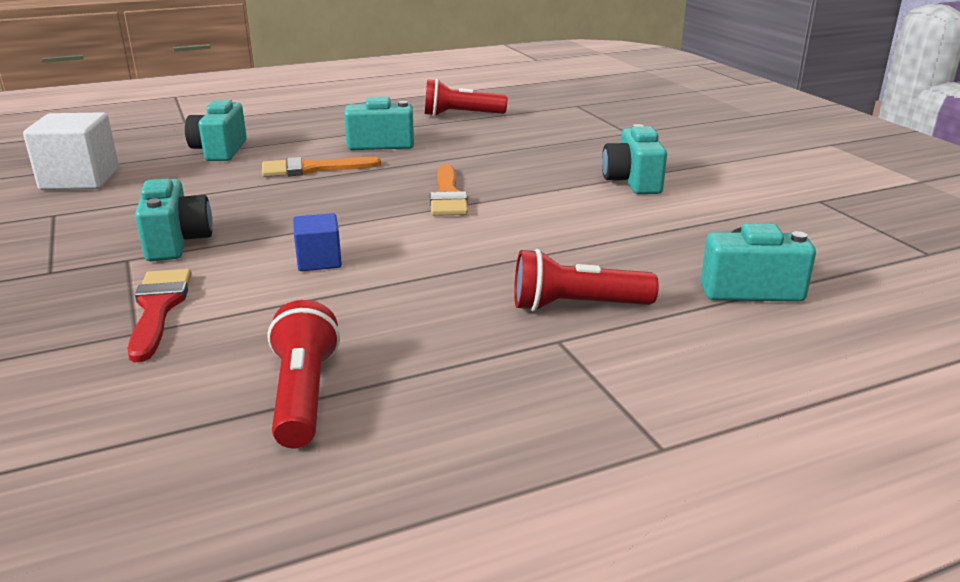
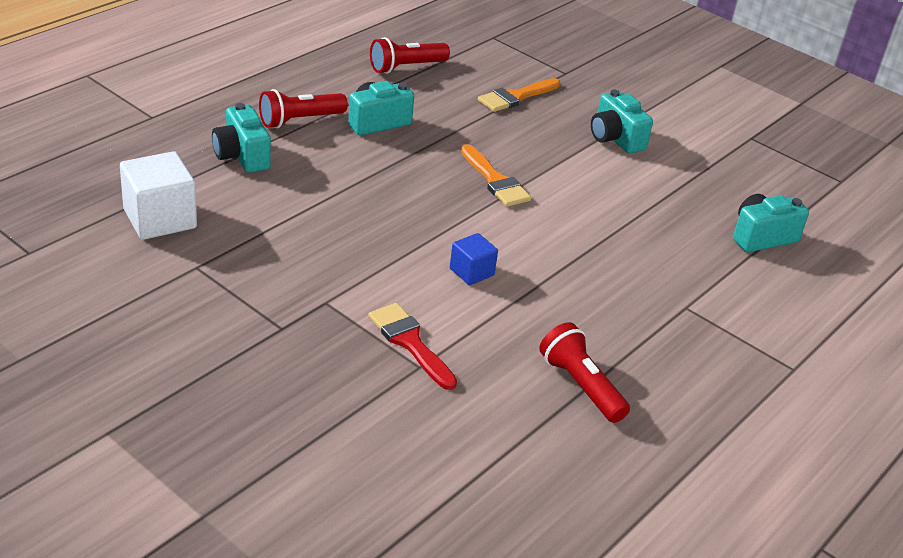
camera: 30 degrees left, 10 degrees up
turquoise camera [135,178,213,261] -> none
orange brush [262,157,381,177] -> orange brush moved to [478,78,560,112]
red flashlight [514,249,659,312] -> red flashlight moved to [259,89,348,128]

